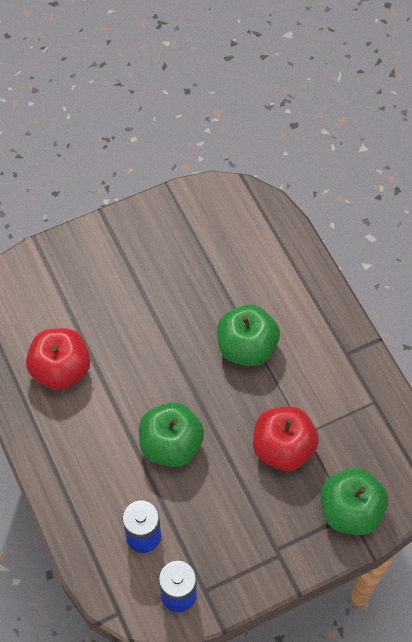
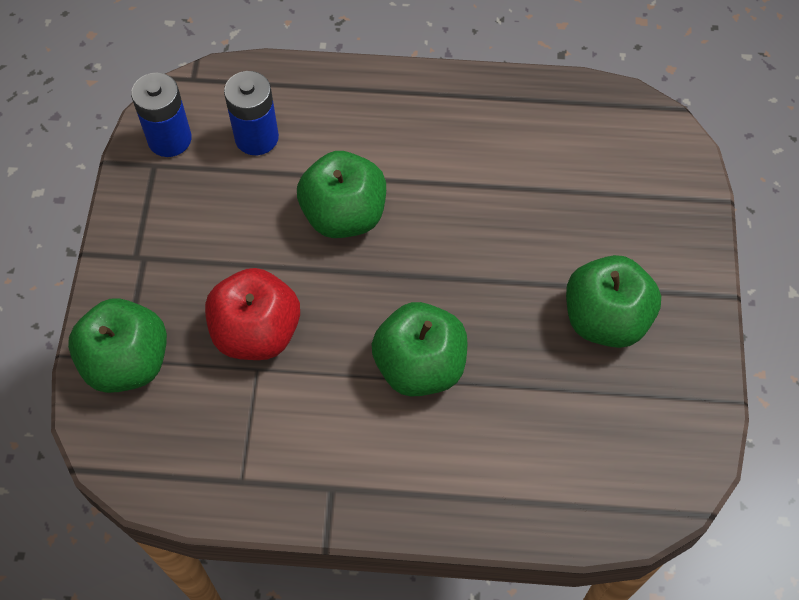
camera: 120 degrees right, 0 degrees up
red apple [26,328,90,390] -> none
none -> green apple [566,255,661,348]

